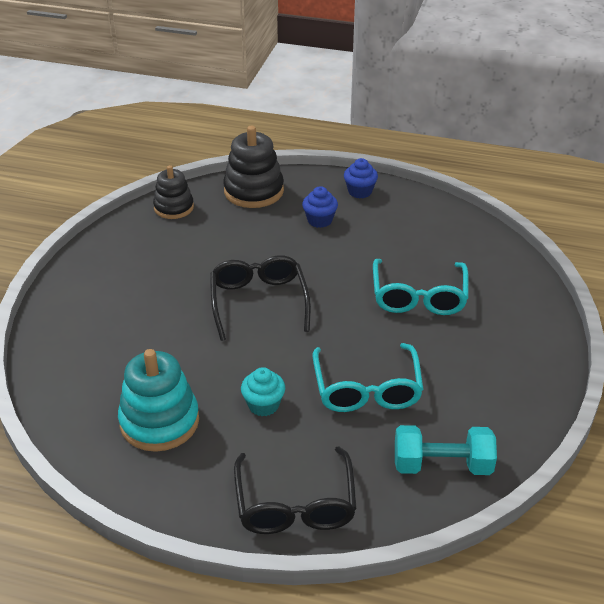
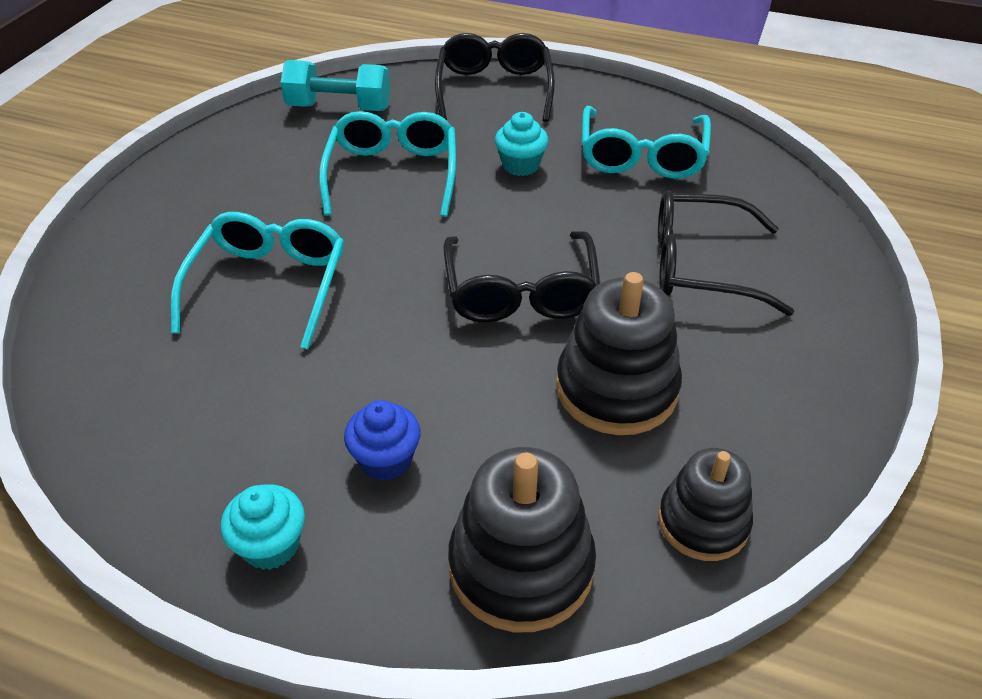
camera: 175 degrees left, 5 degrees up
turquoise stacking toy [118,349,199,452] -> turquoise glasses [582,106,711,179]
blue cupcake [344,158,378,198] -> turquoise cupcake [221,484,305,570]
none -> black stacking toy [556,272,682,435]
none -> black glasses [658,190,794,316]

